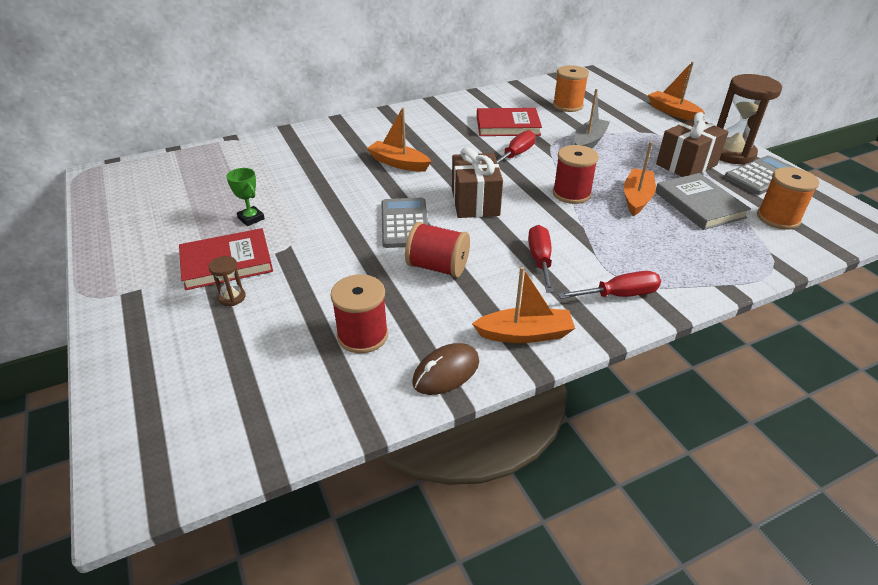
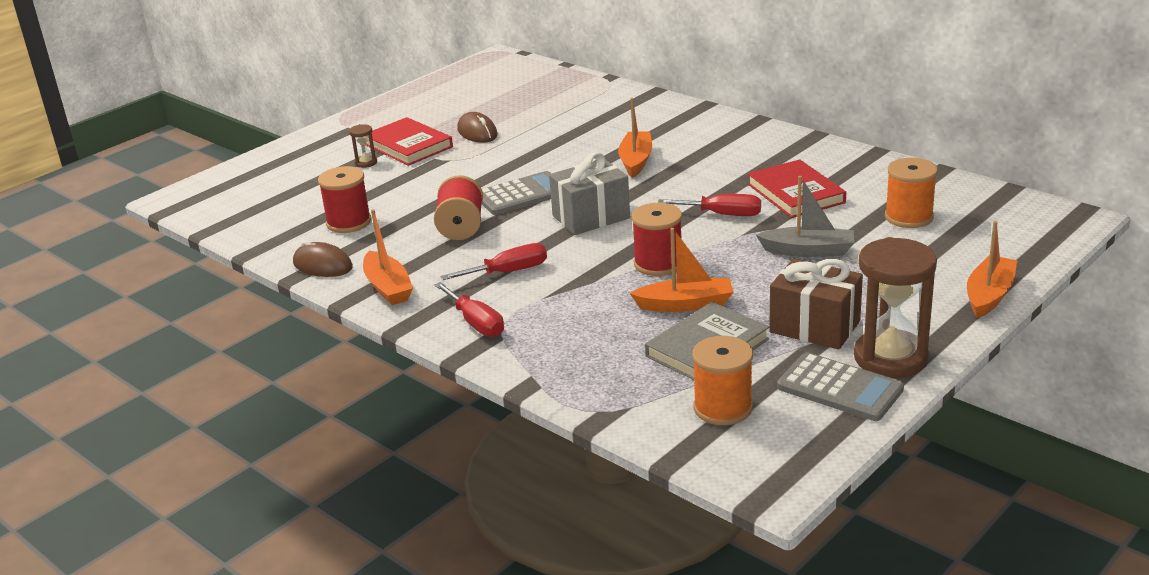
camera: 70 degrees right, 10 degrees down
green trophy [226,168,265,226] -> brown mouse [457,112,498,143]
brown gift [452,147,503,218] -> grey gift [549,152,630,235]

